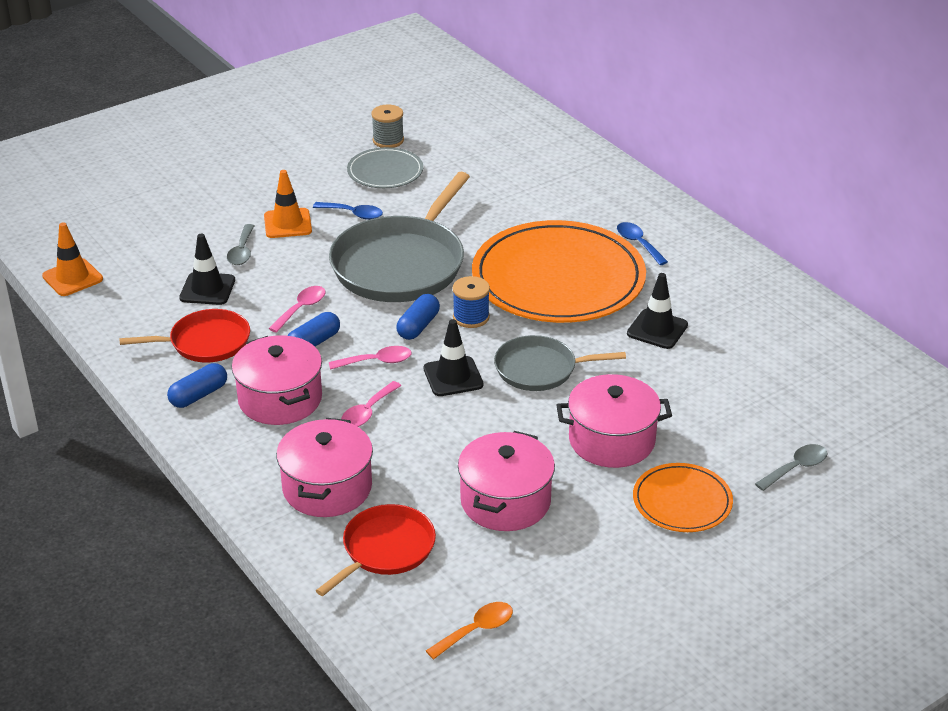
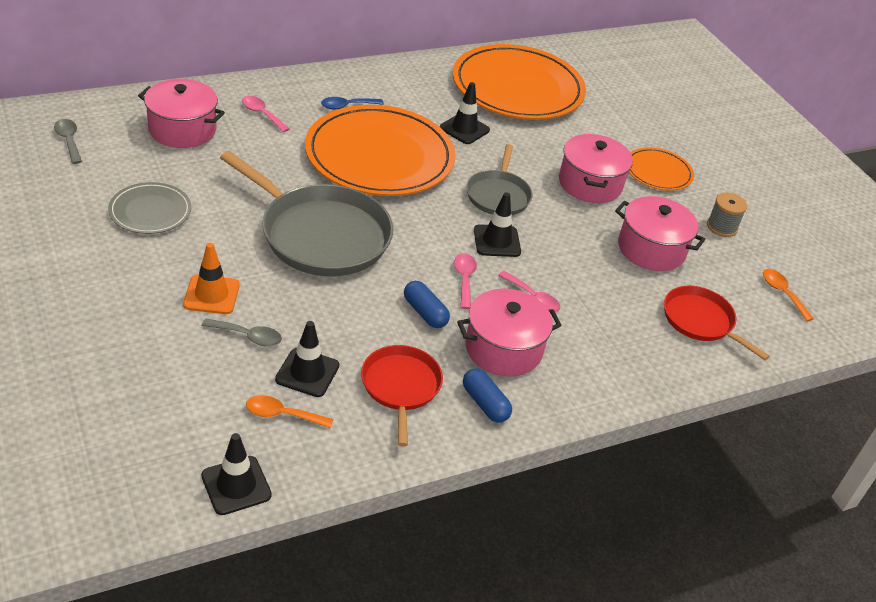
camera: 85 degrees left, 5 degrees up
orange traffic cone [42,222,103,296] -> black traffic cone [201,433,272,515]
pink spoon [268,286,325,333] -> pink spoon moved to [242,96,289,132]
pink pot [276,418,373,517] -> pink pot moved to [138,79,225,148]
blue spoon [313,202,383,220] -> none
grey spool [371,104,404,148] -> grey spool moved to [707,193,747,237]
blue capsule [396,294,440,340] -> none
blue spool [453,276,490,328] -> none
grey spoon [755,444,828,491] -> grey spoon moved to [54,119,82,164]
none -> orange spoon [246,395,334,429]
none -> orange plate [453,44,586,120]

